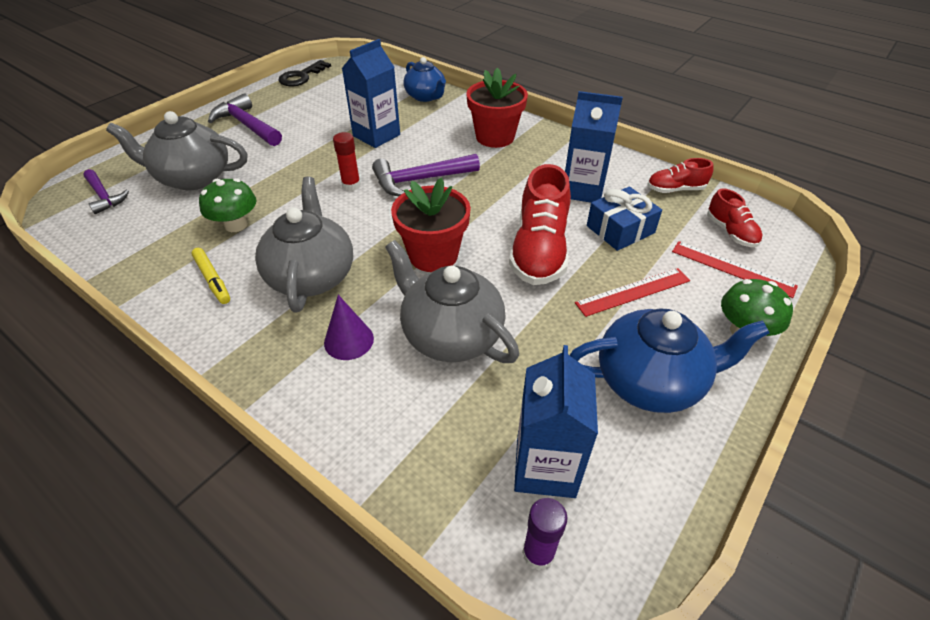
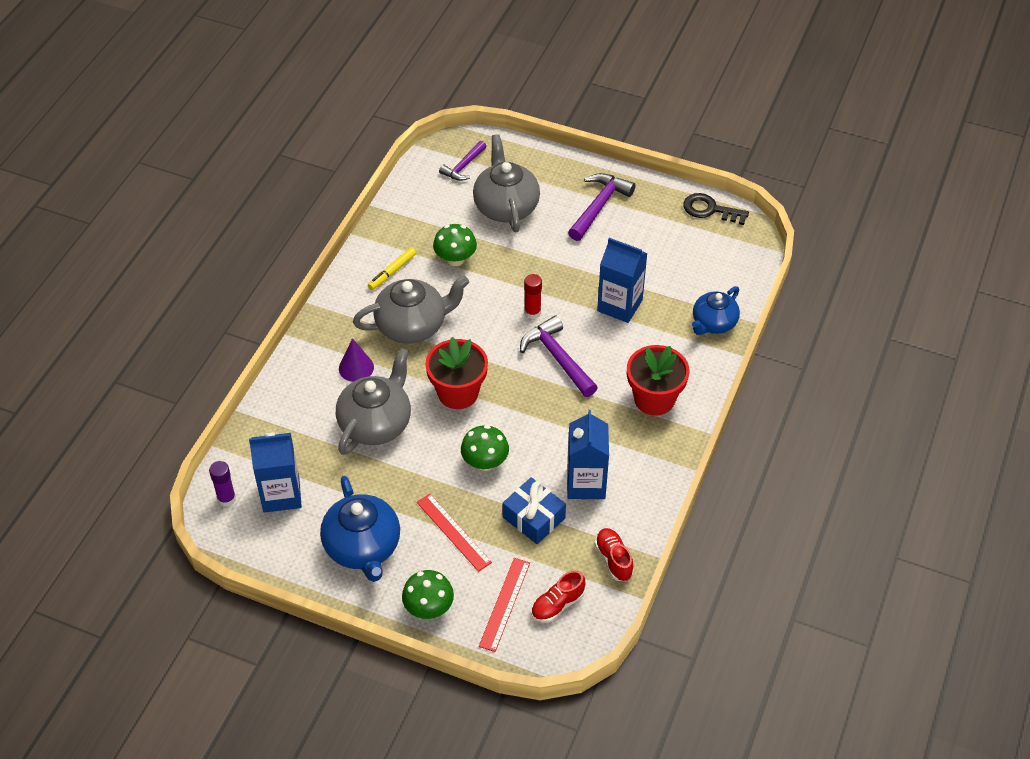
camera: 75 degrees right, 5 degrees up
red shoe [509,164,571,285] -> green mushroom [461,425,509,471]

